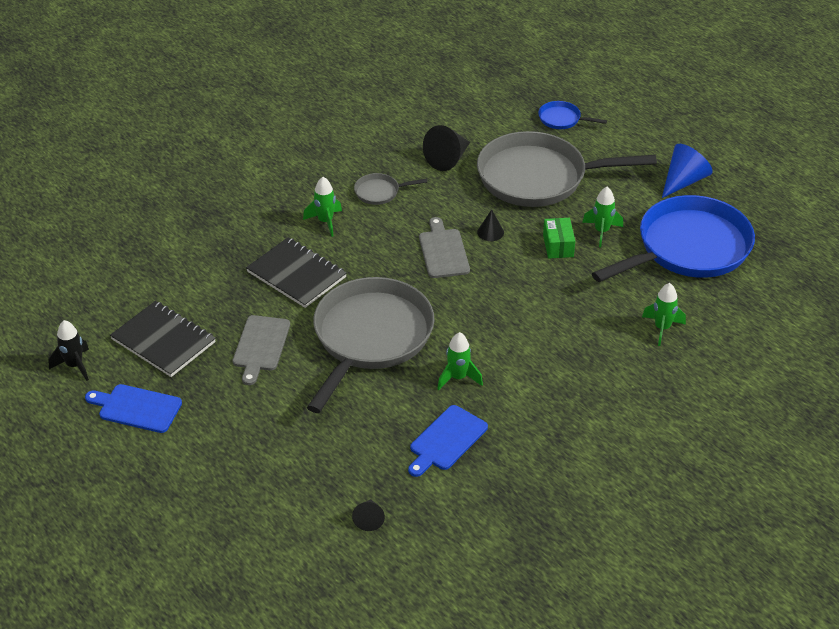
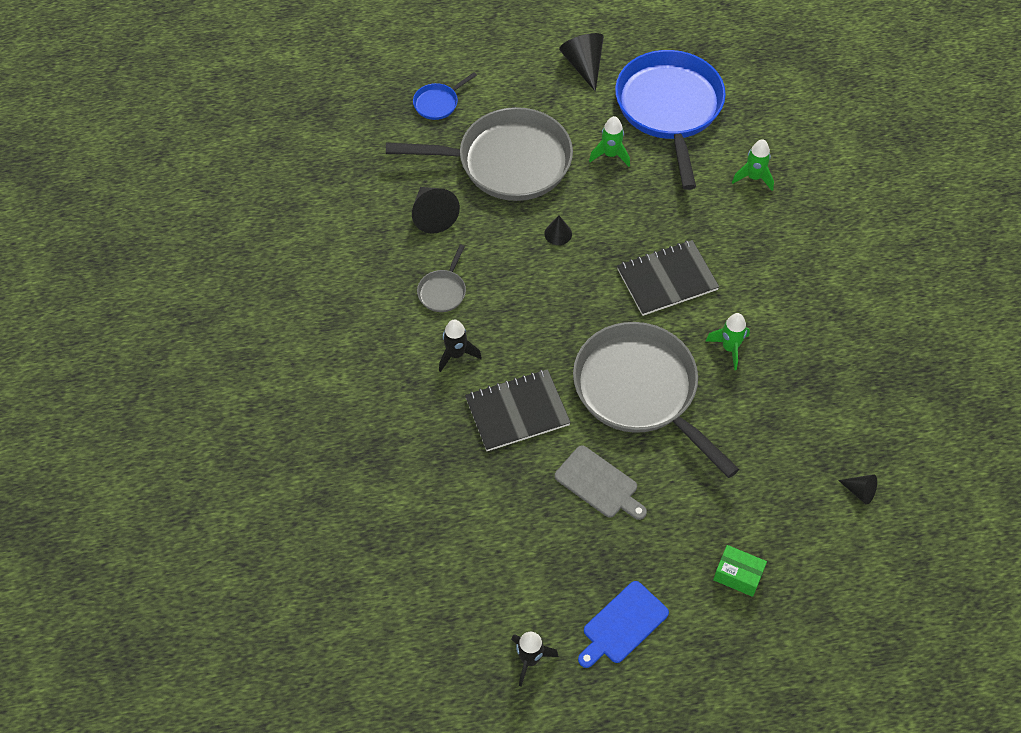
camera: 60 degrees left, 15 degrees up
black notebook [110,301,216,377] -> black notebook moved to [617,240,719,316]
green rocket [303,177,342,237] -> black rocket [439,319,482,372]
blue cutting board [408,405,488,477] -> none
grey cutting board [419,217,470,278] -> none
grey pan [477,131,657,207] -> grey pan turned 120 degrees counterclockwise [386,107,573,201]
green box [543,218,575,258] -> green box moved to [713,545,767,597]
blue cone [662,144,713,198] -> black cone [559,33,604,92]

